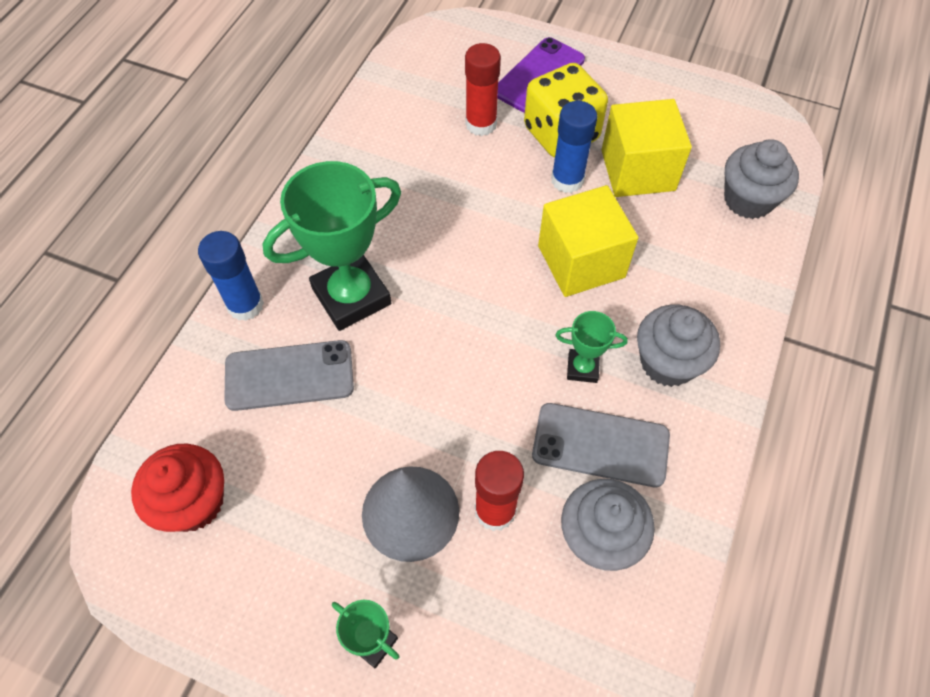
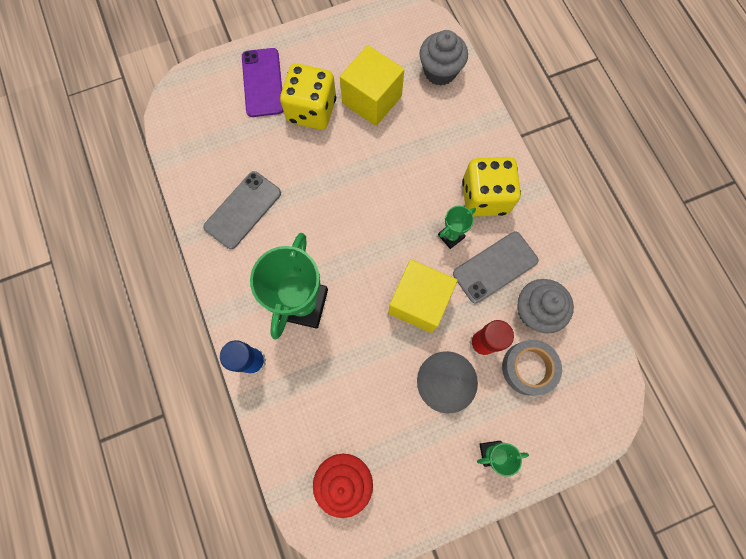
camera: 45 degrees left, 15 degrees up
grey phone [224,340,354,411] -> grey phone moved to [203,171,281,249]
red glue stick [465,43,501,136] -> none
yellow cube [538,185,638,297] -> yellow cube moved to [388,259,458,333]
blue glue stick [551,101,598,193] -> none
grey cupcake [637,305,720,387] -> yellow dice [462,157,521,217]
none -> grey tape [502,340,562,396]

